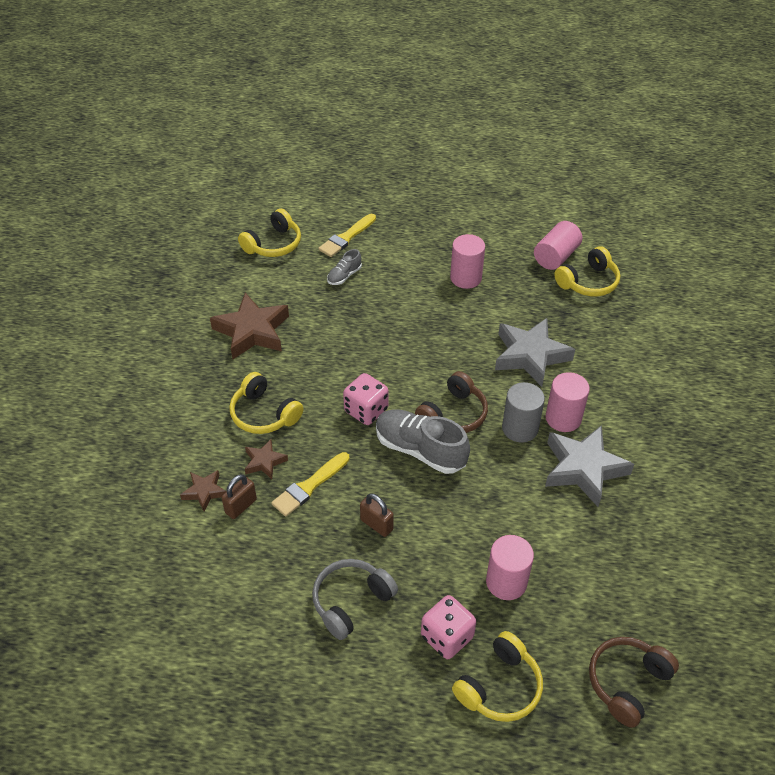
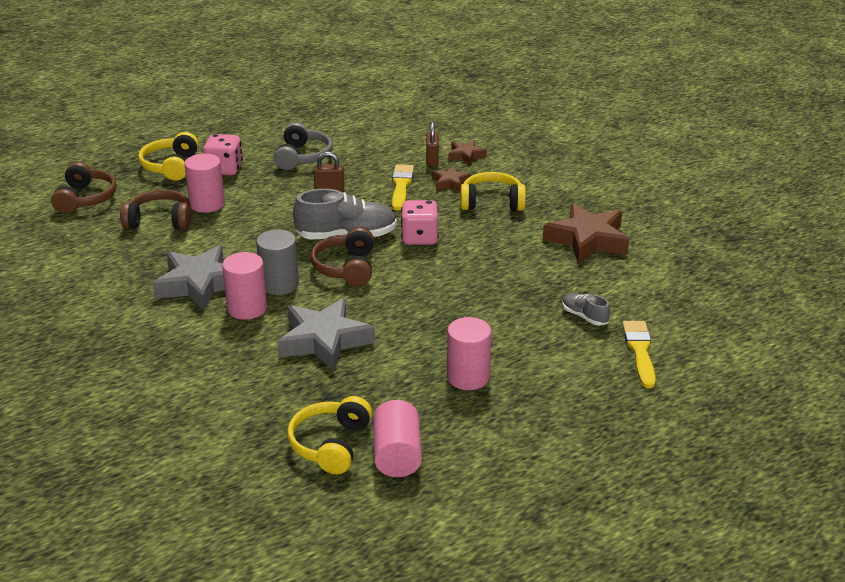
camera: 140 degrees right, 15 degrees down
yellow headphones [238,209,301,257] -> none
grey shoe [327,249,362,285] -> grey shoe turned 45 degrees counterclockwise [562,293,610,325]
none -> brown headphones [120,190,191,230]

